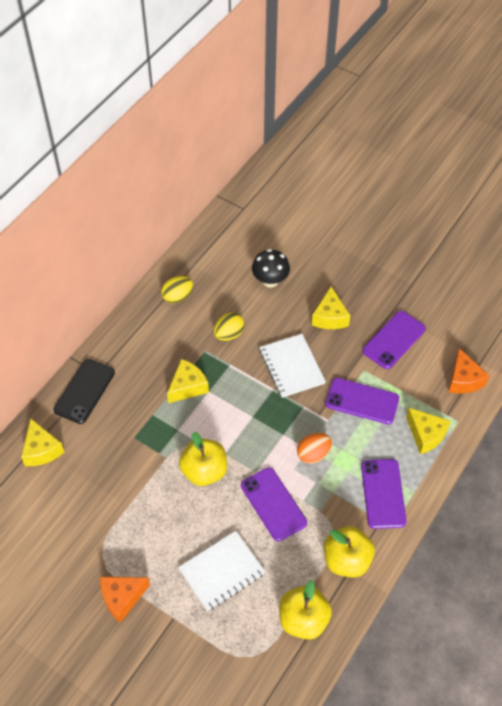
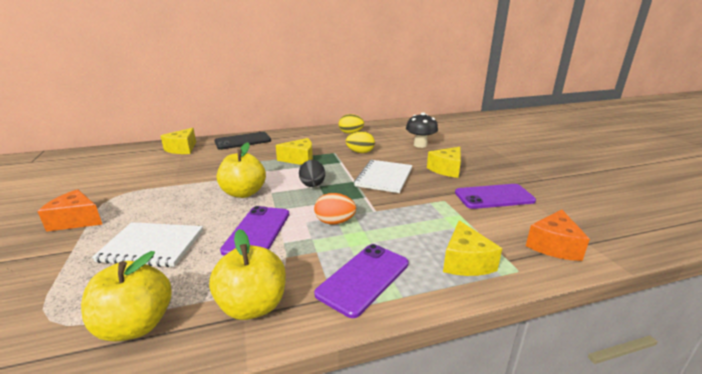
camera: 40 degrees right, 30 degrees down
purple phone [325,378,399,424] -> none
none -> black egg [299,160,325,187]

